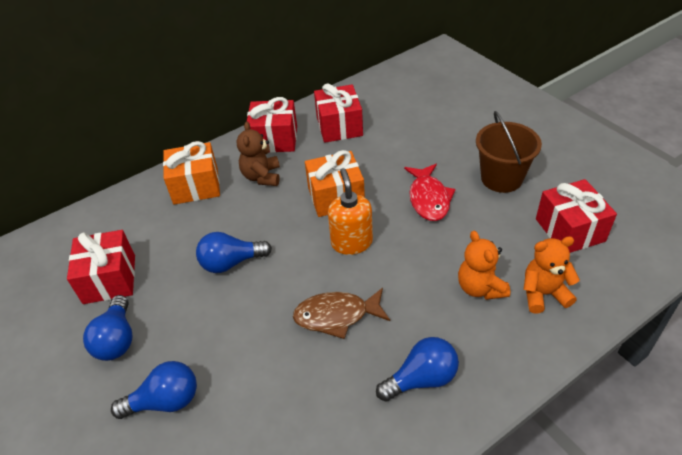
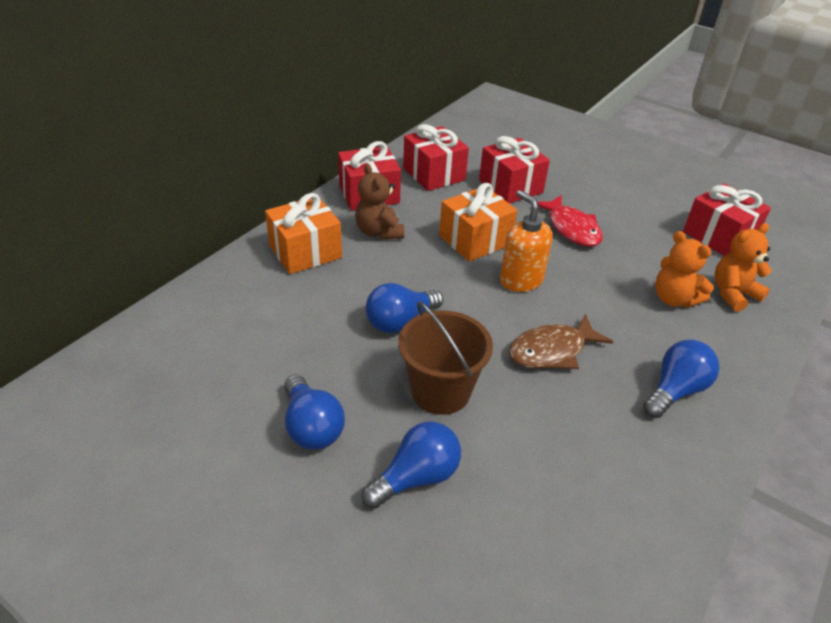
camera: 25 degrees left, 5 degrees down
red gift [67,230,135,304] -> red gift moved to [479,136,550,203]
brown bucket [476,111,542,193] -> brown bucket moved to [399,301,493,415]

